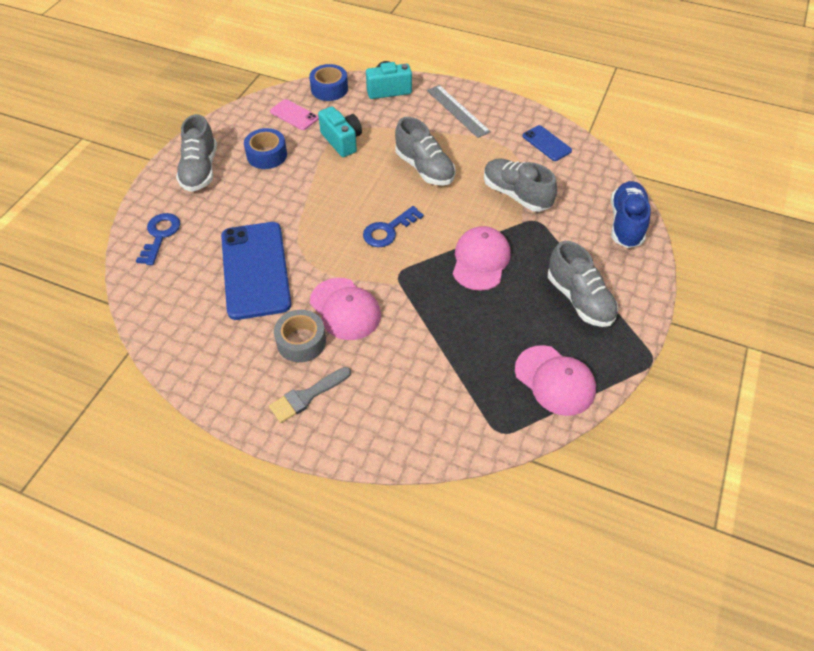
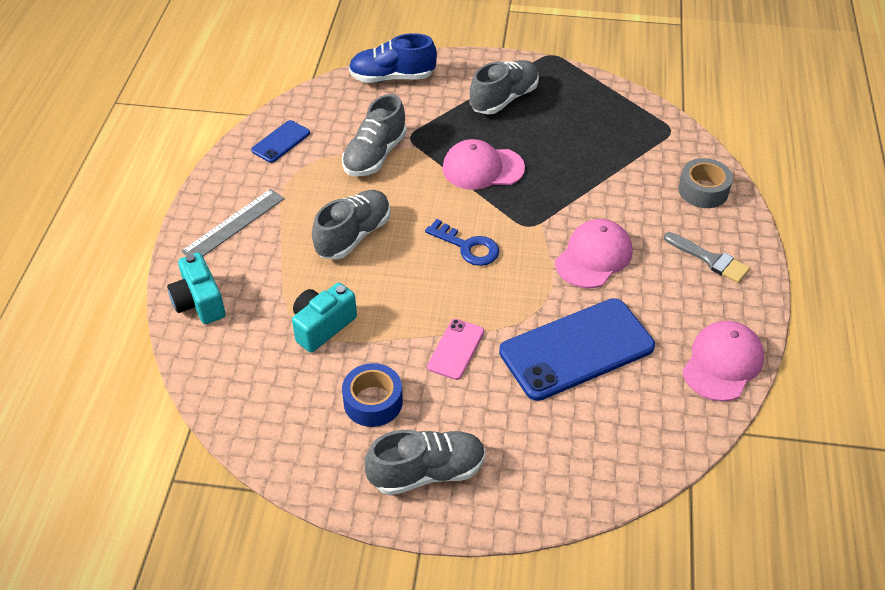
camera: 105 degrees left, 5 degrees down
blue key [136,213,180,265] -> none
pink phone [270,99,319,130] -> pink phone moved to [427,319,484,380]
grey tape [274,310,326,363] -> grey tape moved to [678,158,733,208]
blue tape [309,64,348,101] -> none
pink cap [515,345,596,416] -> pink cap moved to [682,321,764,401]

